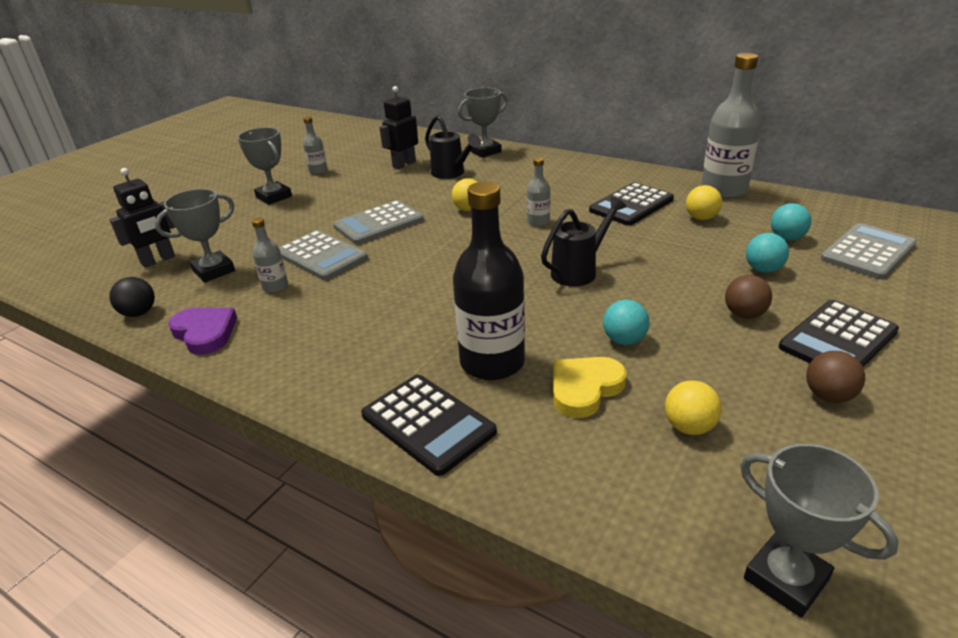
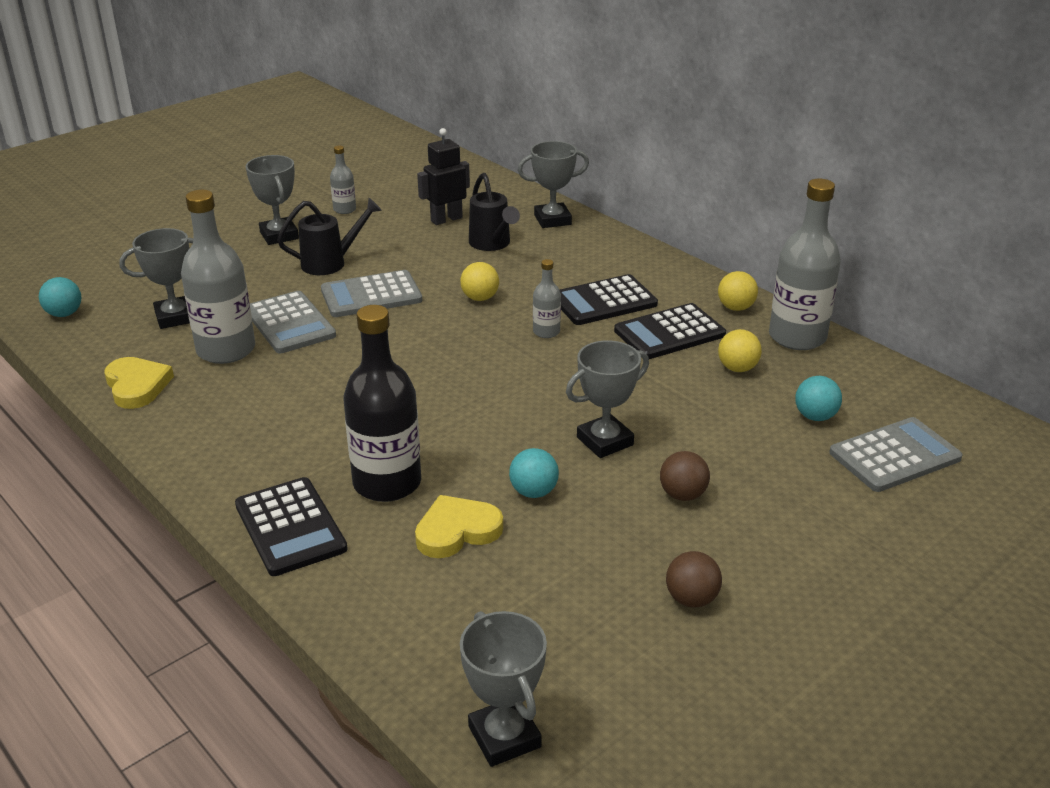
camera: 15 degrees right, 0 degrees up
black robot [109,168,175,268] -> none
black ball [109,277,155,317] -> none
purple heart [168,308,237,355] -> yellow heart [104,357,174,409]
grey bottle [252,218,288,293] -> grey bottle [181,190,255,364], size x2.08
black watering can [541,196,626,286] -> black watering can moved to [277,198,382,275]
yellow ball [665,380,722,435] -> yellow ball moved to [718,271,758,311]
turquoise ball [746,233,789,273] -> turquoise ball moved to [39,277,82,317]
black calculator [779,300,899,367] -> black calculator moved to [559,274,658,325]
none -> grey trophy [566,340,649,458]

